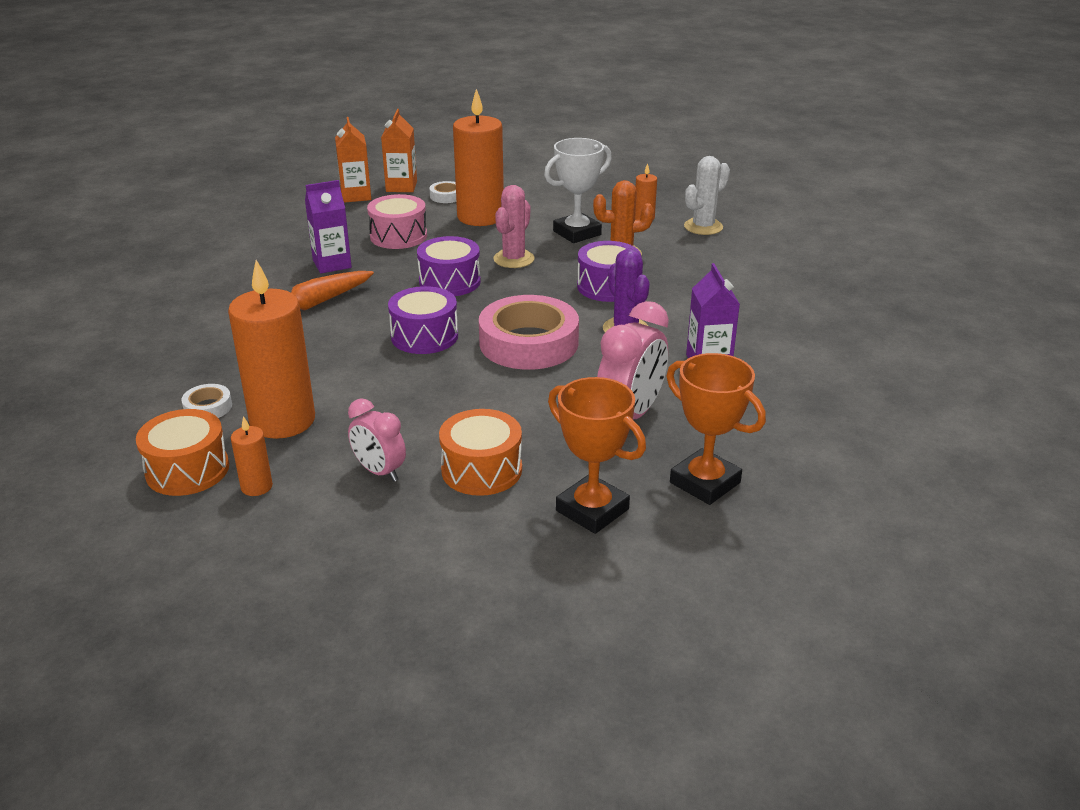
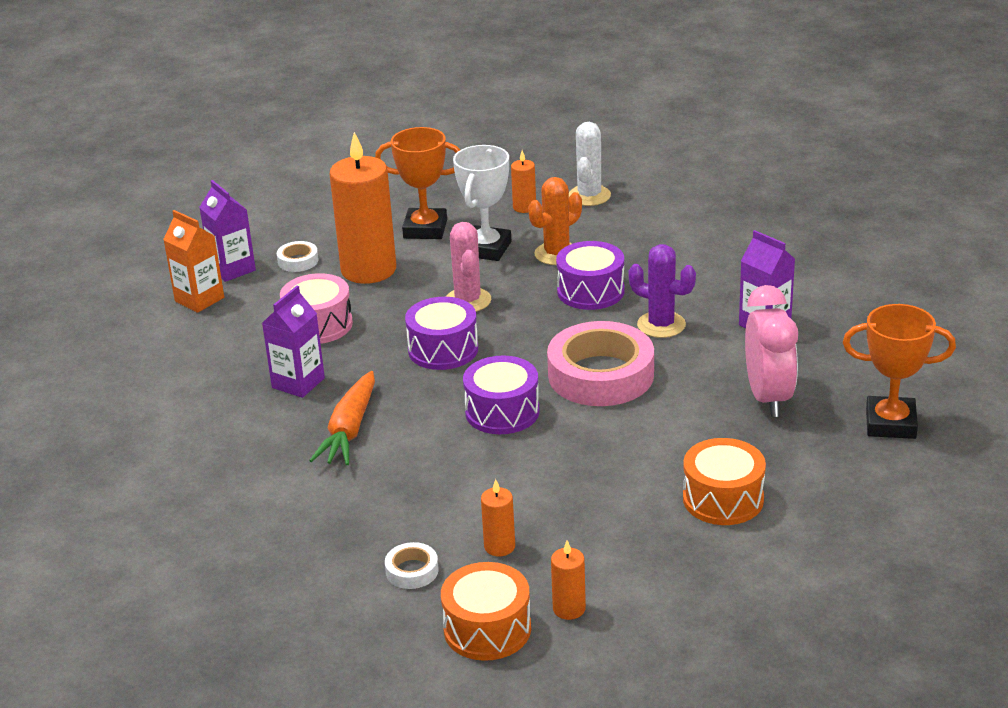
camera: 35 degrees left, 0 degrees up
orange candle [228,260,315,439] -> orange candle [481,479,515,556], size x0.44
pink clock [348,399,406,482] -> none
orange carton [381,109,417,192] -> purple carton [199,180,256,282]
orange trophy [548,377,646,534] -> orange trophy moved to [375,127,460,239]

